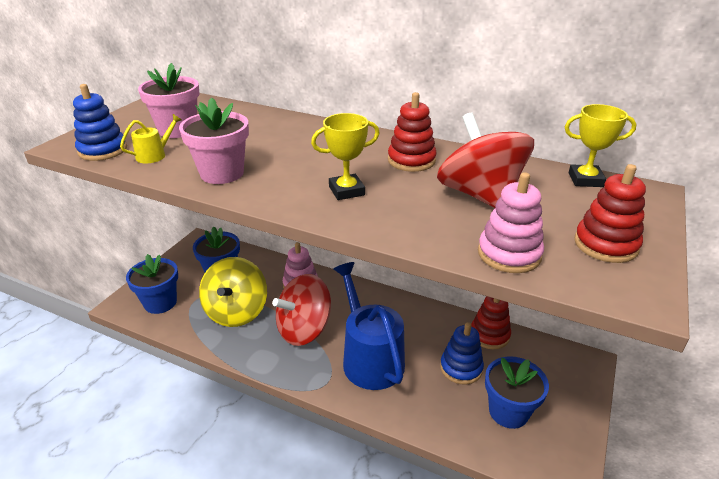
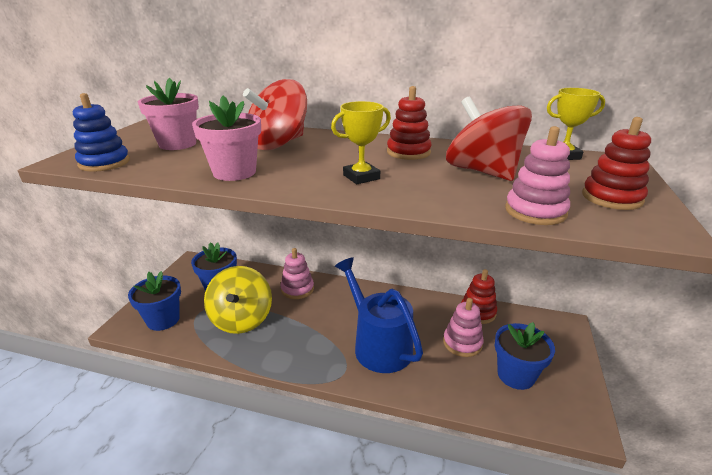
camera: 10 degrees left, 5 degrees down
yellow watering can [120,114,181,163] -> none
red spinning top [272,274,331,346] -> red spinning top moved to [243,79,307,150]
blue stacking toy [440,322,484,385] -> pink stacking toy [443,298,484,357]

